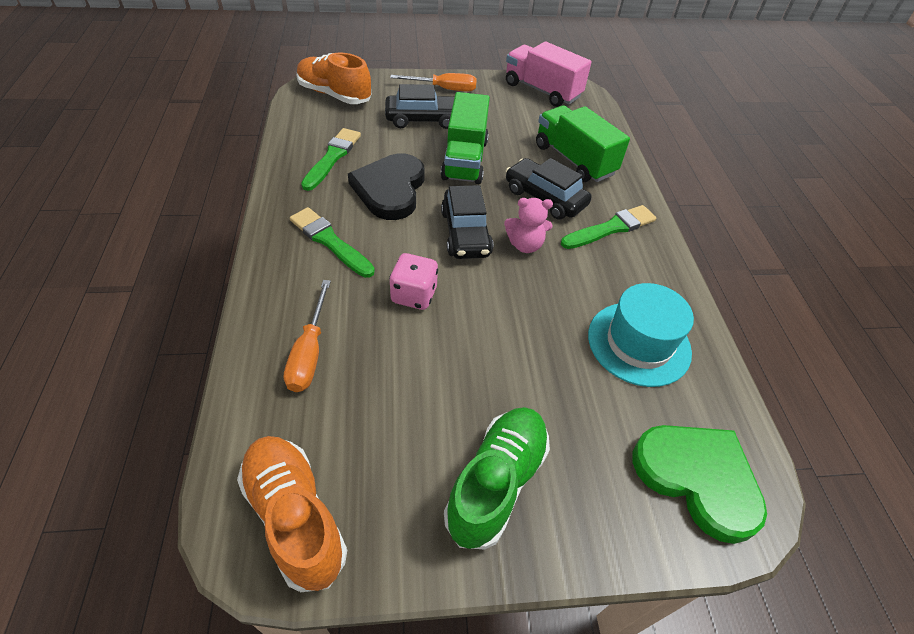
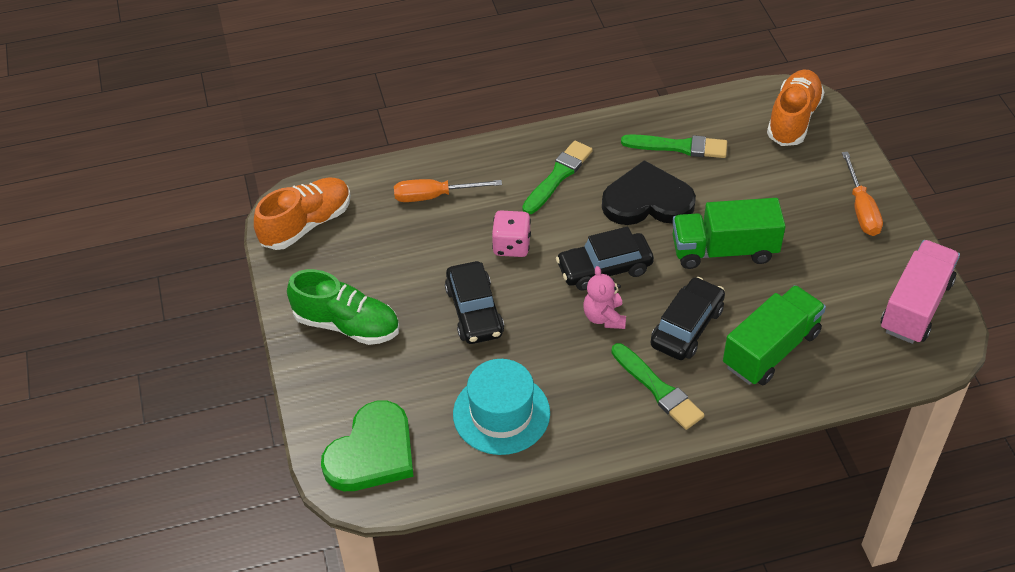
camera: 85 degrees right, 0 degrees up
black car [385,84,455,129] -> black car moved to [445,261,504,344]

